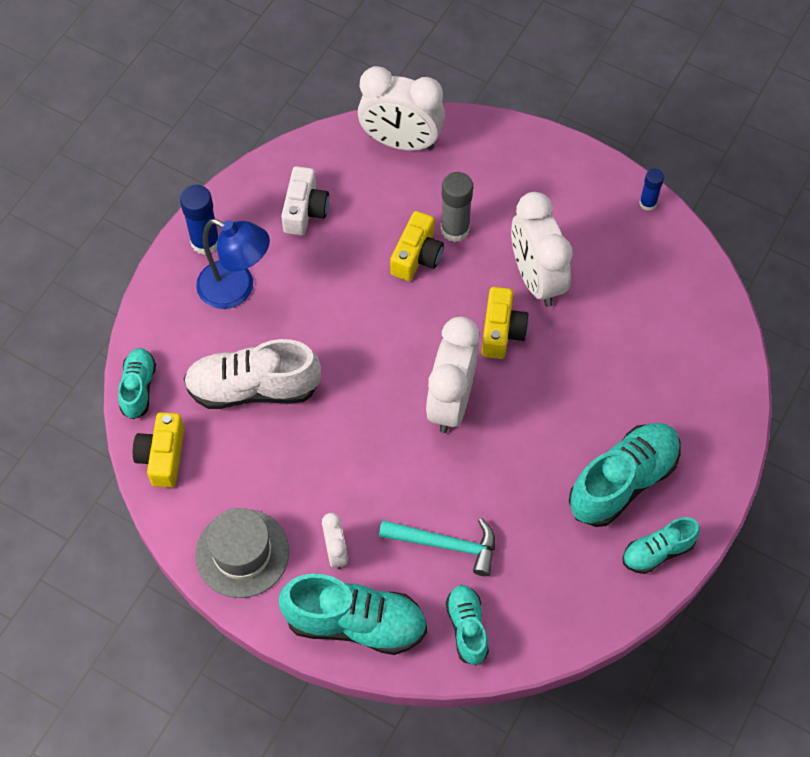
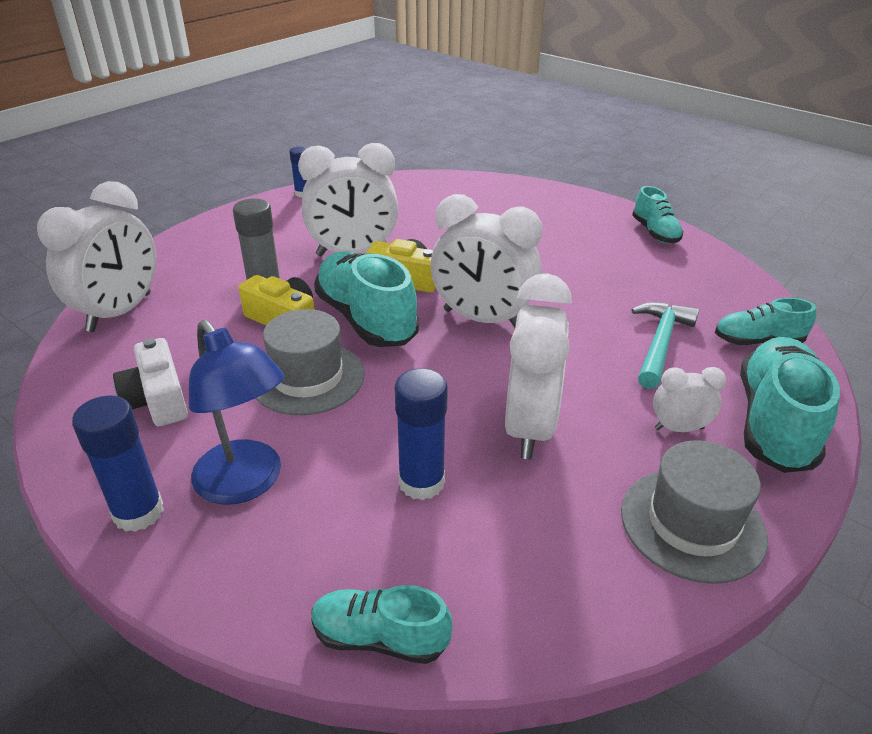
camera: 80 degrees left, 25 degrees down
yellow camera [133,412,184,488] -> none
white shoe [184,339,321,409] -> blue glue stick [395,368,448,500]
blue lamp [196,219,270,309] -> blue lamp turned 105 degrees clockwise [189,320,284,505]
white camera [281,166,329,235] -> white camera turned 135 degrees counterclockwise [113,338,188,426]
turquoise shoe [569,423,681,527] -> turquoise shoe moved to [314,251,419,347]
none -> grey hat [255,309,365,415]
none -> white clock [505,273,572,459]

